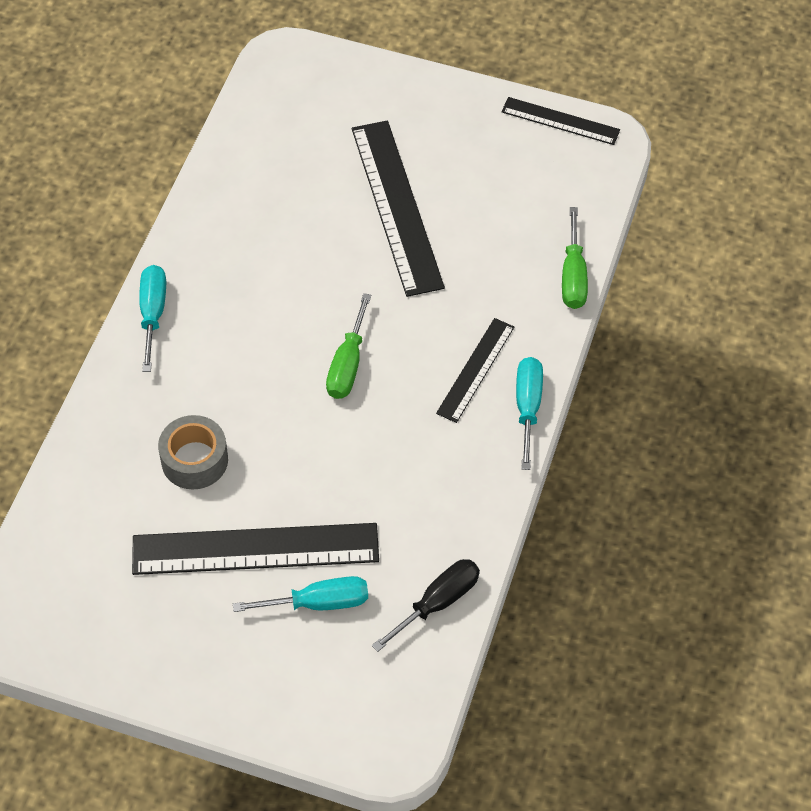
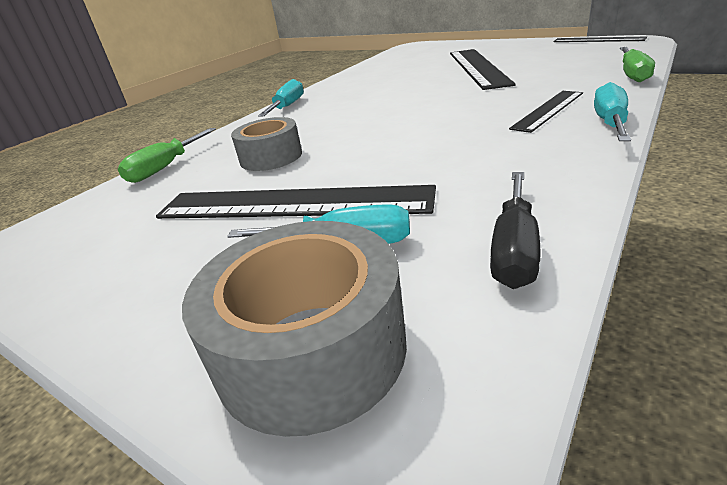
camera: 20 degrees right, 25 degrees down
green screwdriver [326,293,371,399] -> green screwdriver moved to [118,128,216,183]
black screwdriver [372,559,480,652] -> black screwdriver turned 135 degrees clockwise [490,172,541,289]
none -> grey tape [182,221,407,437]

